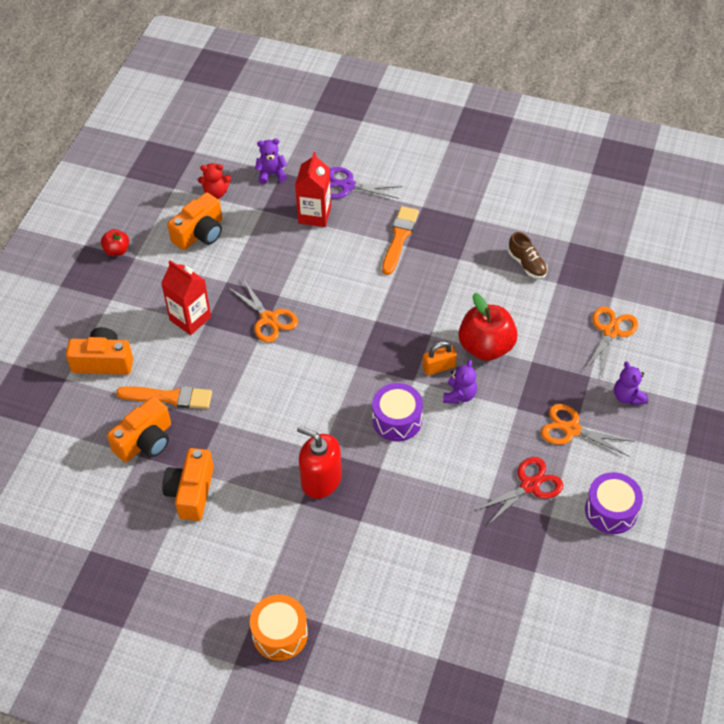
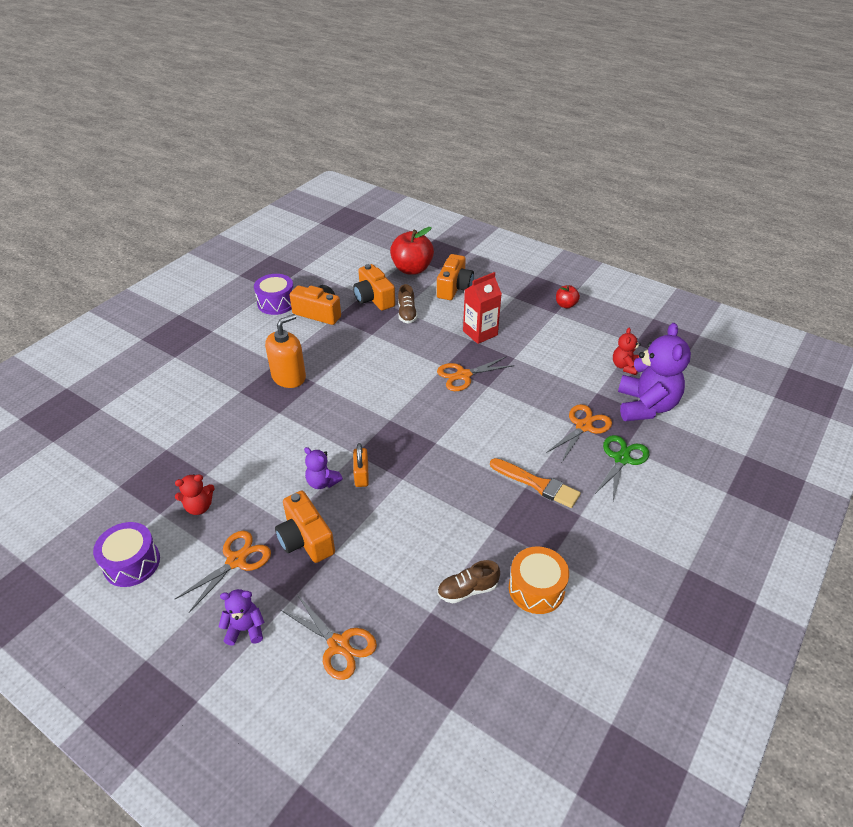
camera: 105 degrees right, 10 degrees down
orange brush [116,386,212,409] -> brown shoe [398,284,417,323]
orange camera [167,192,222,250] -> orange camera moved to [275,491,335,563]
orange drum [250,595,308,661] -> orange drum moved to [509,546,569,614]
purple teddy bear [255,139,287,184] -> purple teddy bear [618,323,691,421], size x2.04
red carton [295,152,331,227] -> orange scissors [546,404,612,462]
red soap dispenser [297,426,342,499] -> orange soap dispenser [265,314,306,388]
purple scissors [330,167,402,199] -> green scissors [594,435,649,501]
purple drum [372,383,423,441] -> purple drum moved to [254,274,293,315]
red apple [459,293,518,361] -> red apple moved to [390,227,434,274]
red scissors [474,457,563,526] -> red teddy bear [175,474,215,515]

